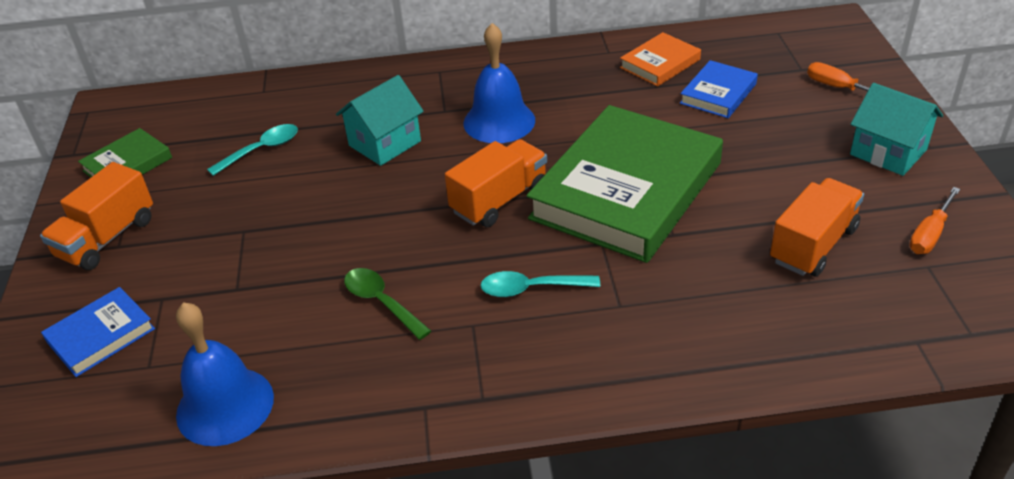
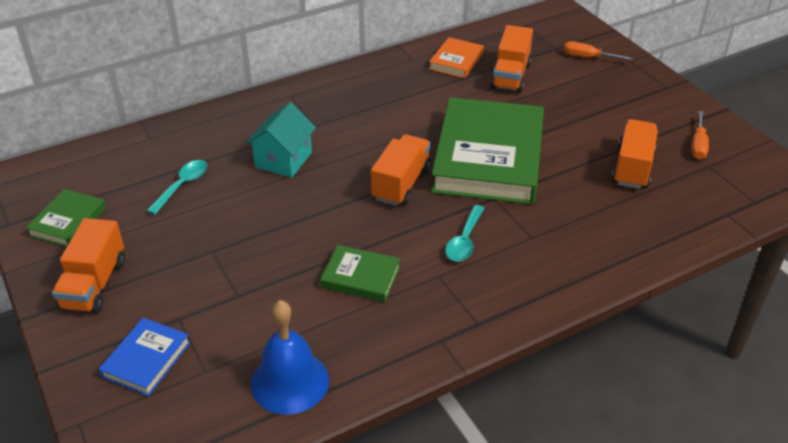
camera: 25 degrees left, 0 degrees up
green spoon [344,268,431,340] -> green book [320,245,400,302]
blue bell [463,23,535,143] -> none
turquoise spoon [480,271,600,297] -> turquoise spoon turned 45 degrees counterclockwise [445,205,485,262]
blue book [680,60,758,118] -> orange truck [490,25,533,93]
turquoise house [850,83,943,176] -> none

